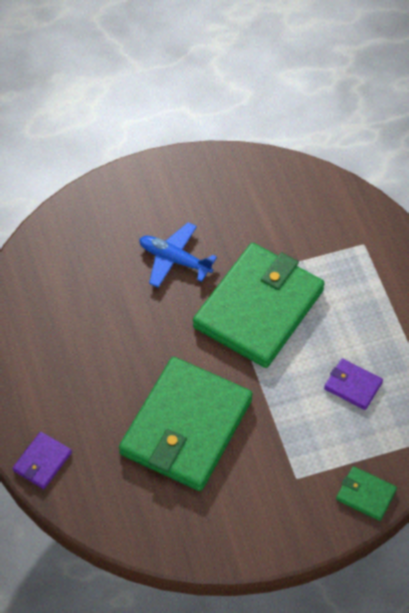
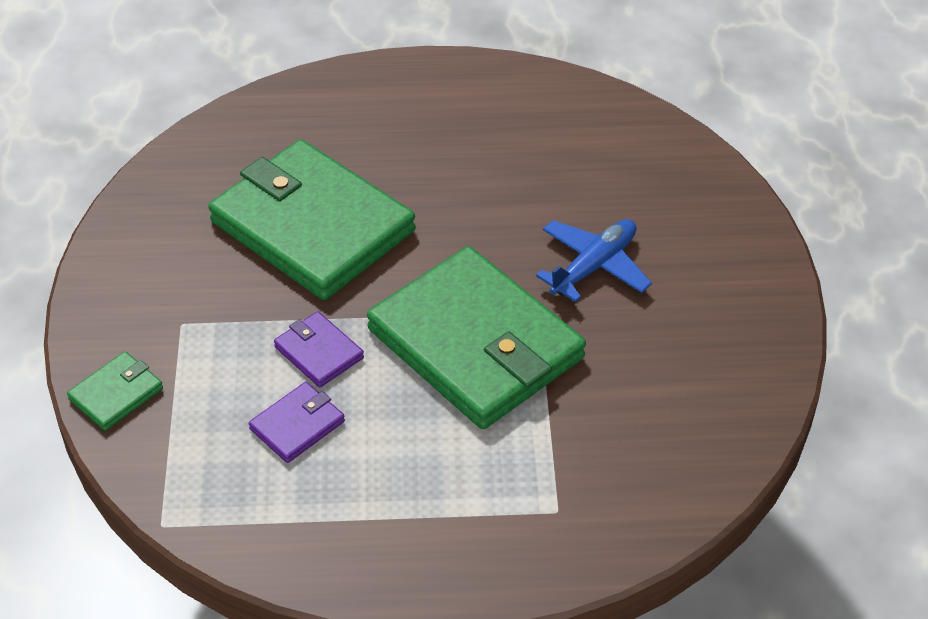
camera: 105 degrees right, 10 degrees down
purple wallet [13,432,72,489] -> purple wallet moved to [274,311,364,387]

